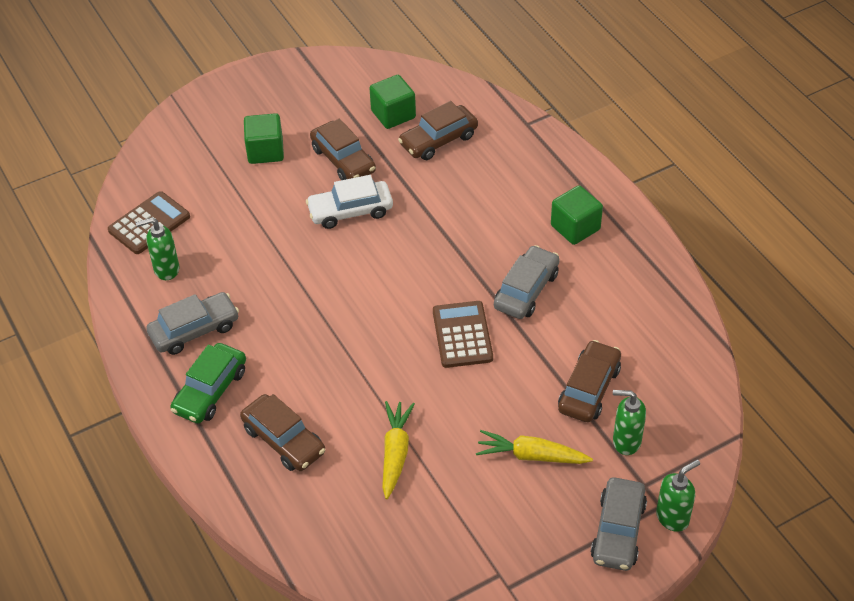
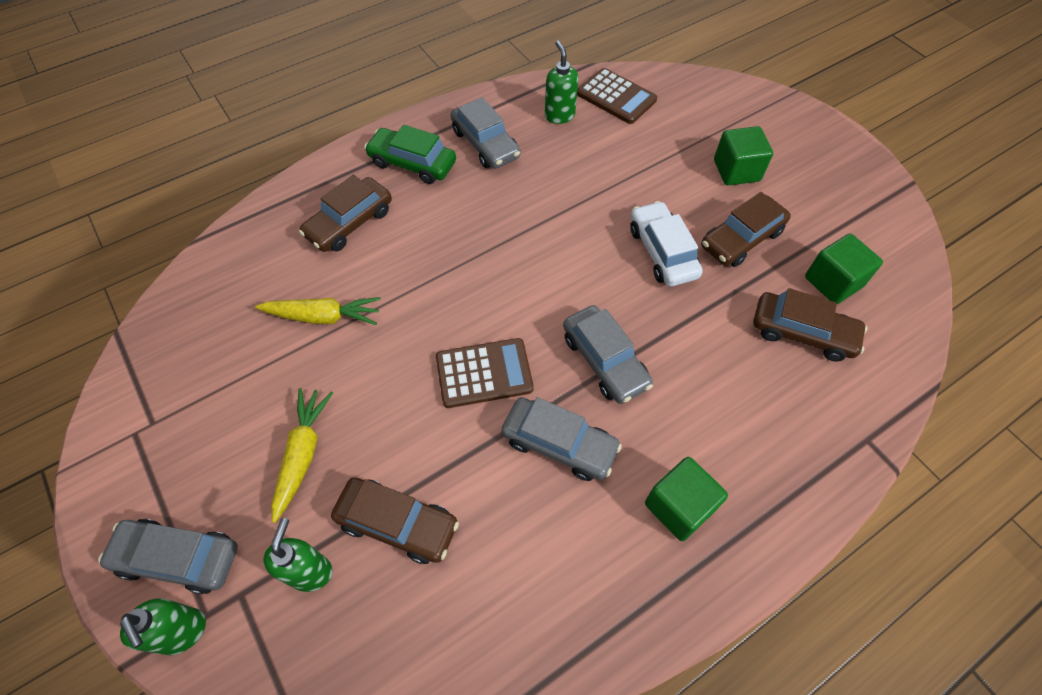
camera: 85 degrees right, 10 degrees up
brown car [398,101,478,160] -> brown car turned 150 degrees clockwise [753,288,868,361]
none -> grey car [563,305,653,404]

